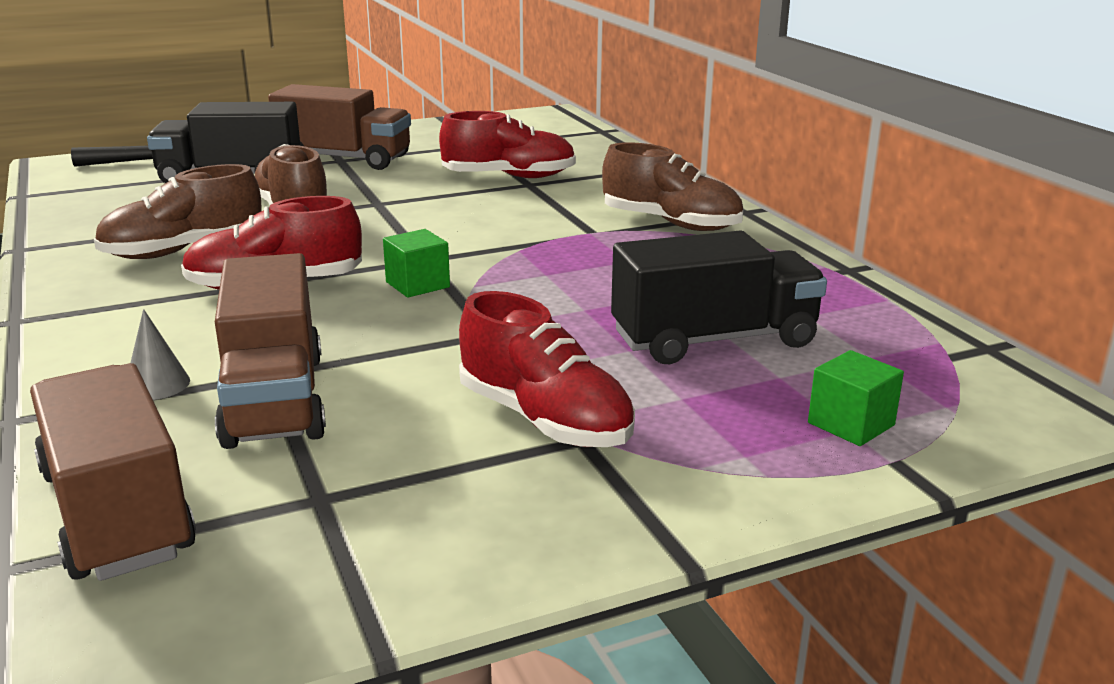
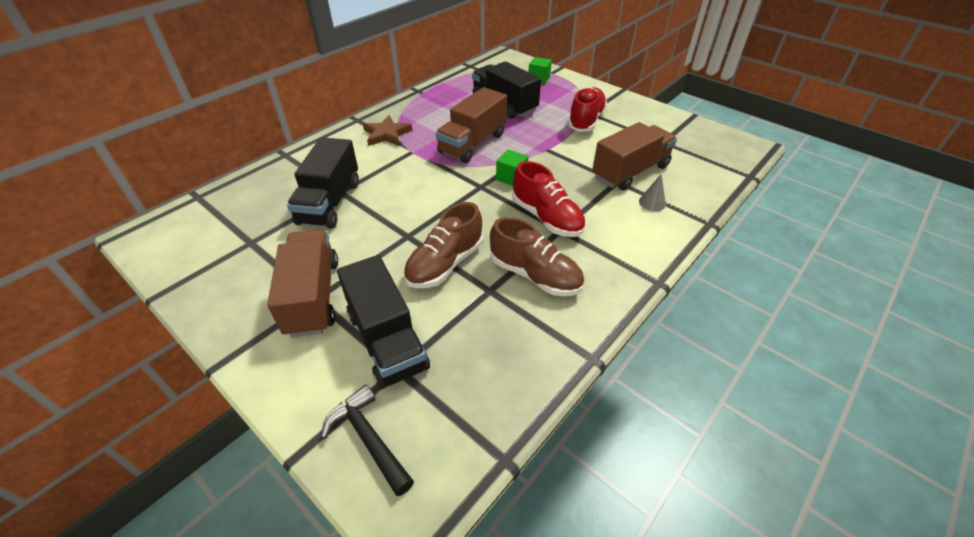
camera: 115 degrees left, 20 degrees up
brown truck [30,363,196,581] -> brown truck moved to [435,87,507,163]
red shoe [439,111,576,178] -> black truck [287,137,359,229]
brown shoe [602,142,743,231] -> brown star [363,115,412,146]

